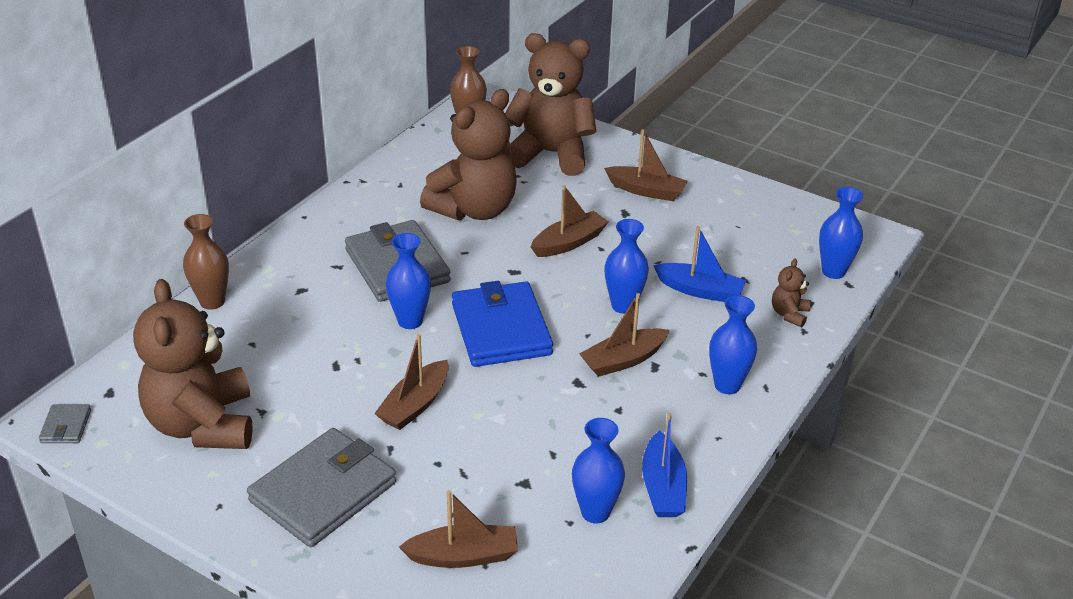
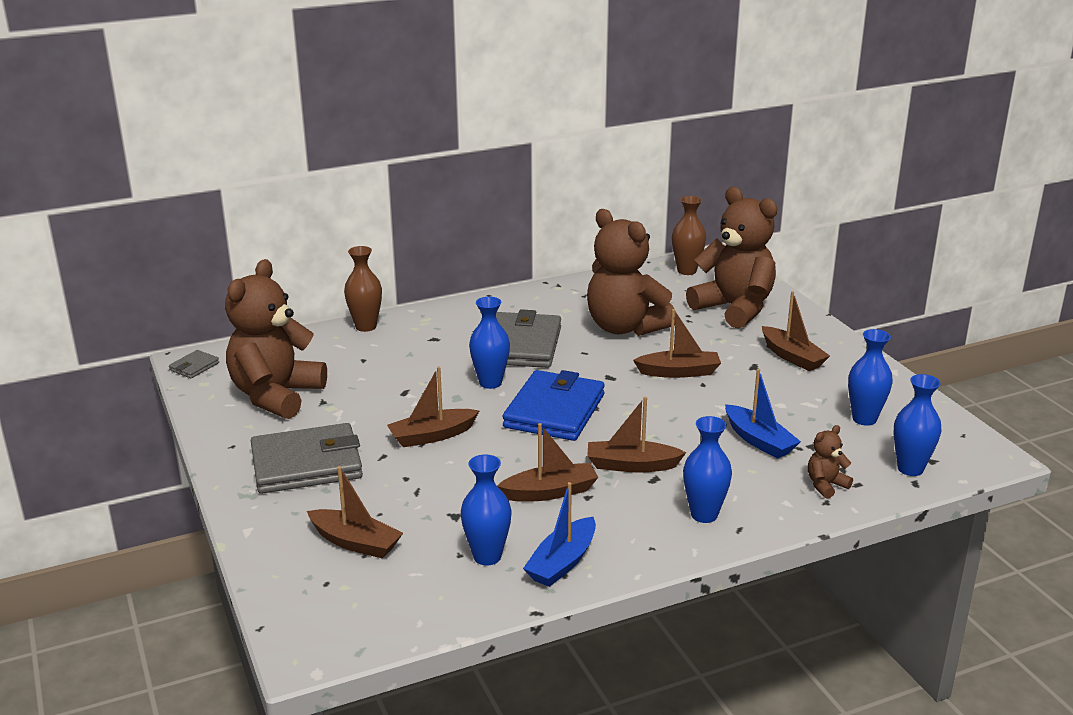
camera: 35 degrees right, 10 degrees down
brown teddy bear [420,89,517,221] -> brown teddy bear turned 60 degrees clockwise [587,209,676,336]
blue vase [604,219,649,314] -> blue vase moved to [848,329,893,426]
none -> brown boat [497,423,599,502]

